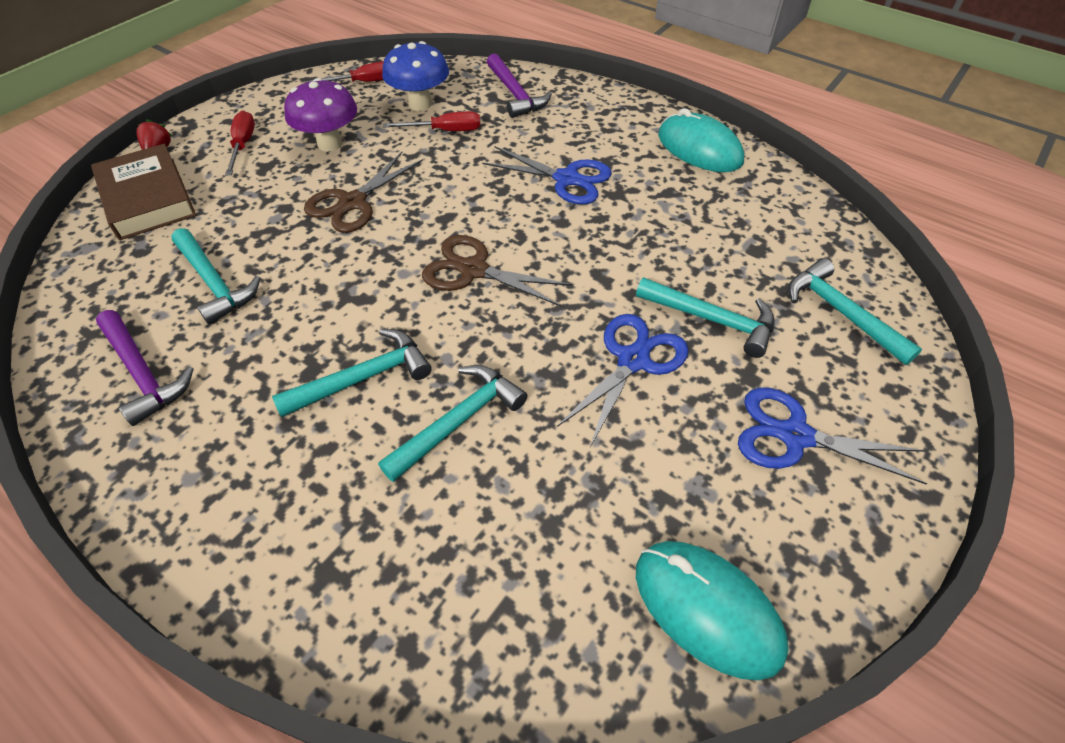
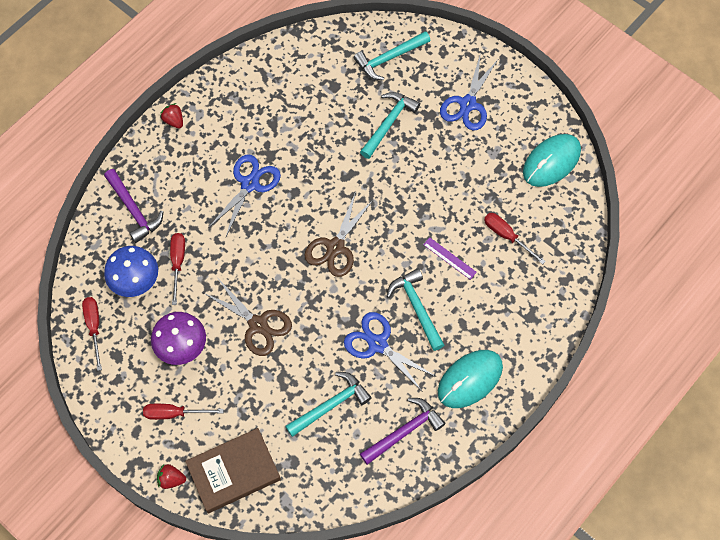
camera: 85 degrees left, 15 degrees up
turquoise hammer [378,365,527,482] -> purple ruler [423,237,477,280]
purple hammer [487,54,552,118] -> purple hammer turned 75 degrees clockwise [104,169,163,243]
blue scissors [557,314,689,447] -> blue scissors moved to [344,312,435,391]
turquoise mouse [658,108,744,172] -> turquoise mouse moved to [438,350,503,408]
none -> red strawberry [160,103,183,129]
none -> red screwdriver [484,213,546,264]

